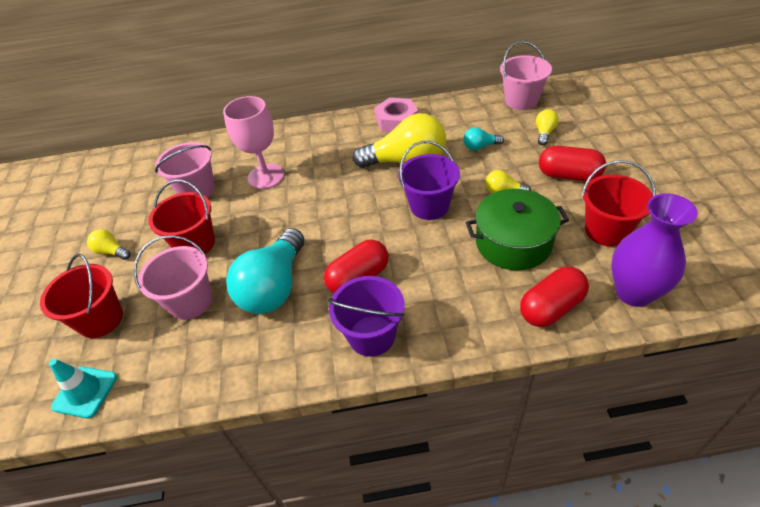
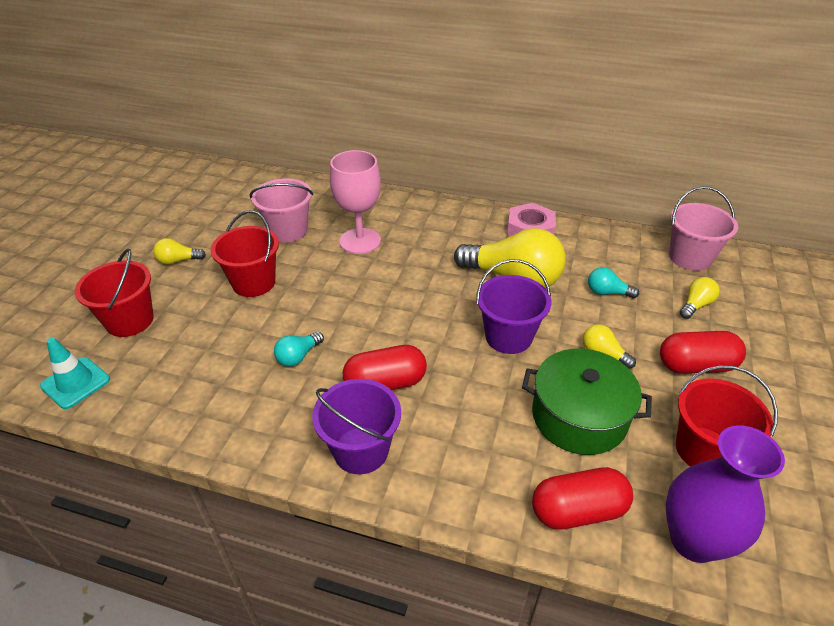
camera: 20 degrees right, 5 degrees down
yellow light bulb [87,229,131,260] -> yellow light bulb turned 60 degrees counterclockwise [153,238,206,265]
pink bucket [134,235,212,320] -> none
turquoise light bulb [226,228,304,314] -> turquoise light bulb [274,332,324,367], size x0.45
red capsule [539,146,606,181] -> red capsule turned 45 degrees counterclockwise [660,331,746,374]

